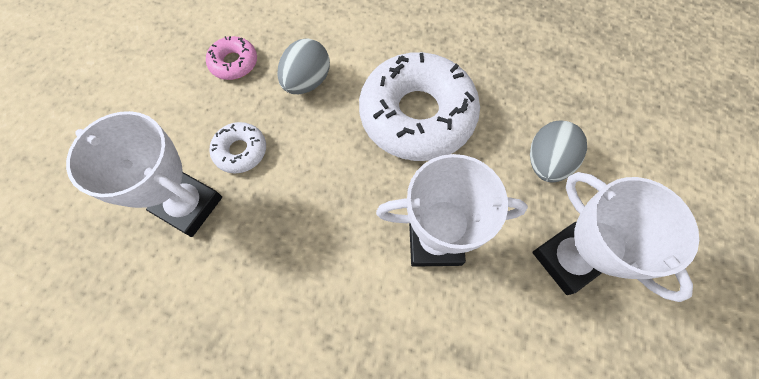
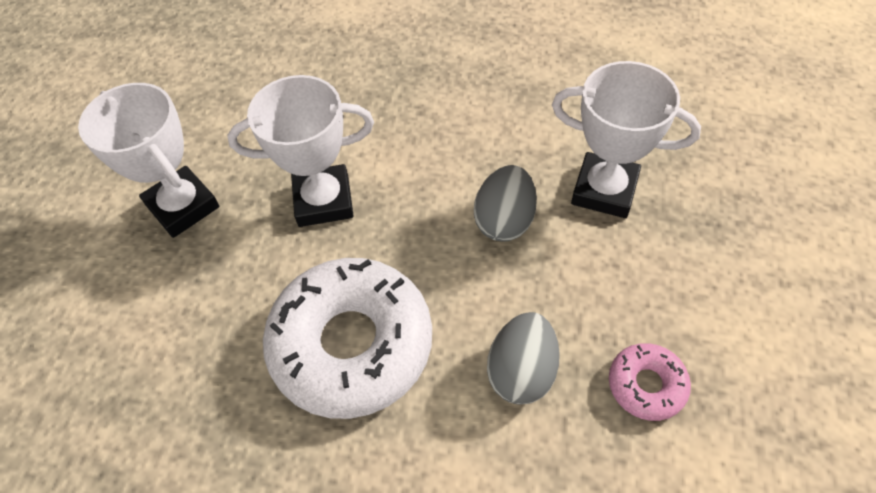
camera: 175 degrees right, 10 degrees down
white donut [210,122,266,174] -> none
grey egg [530,120,587,182] -> grey egg moved to [474,165,537,242]

